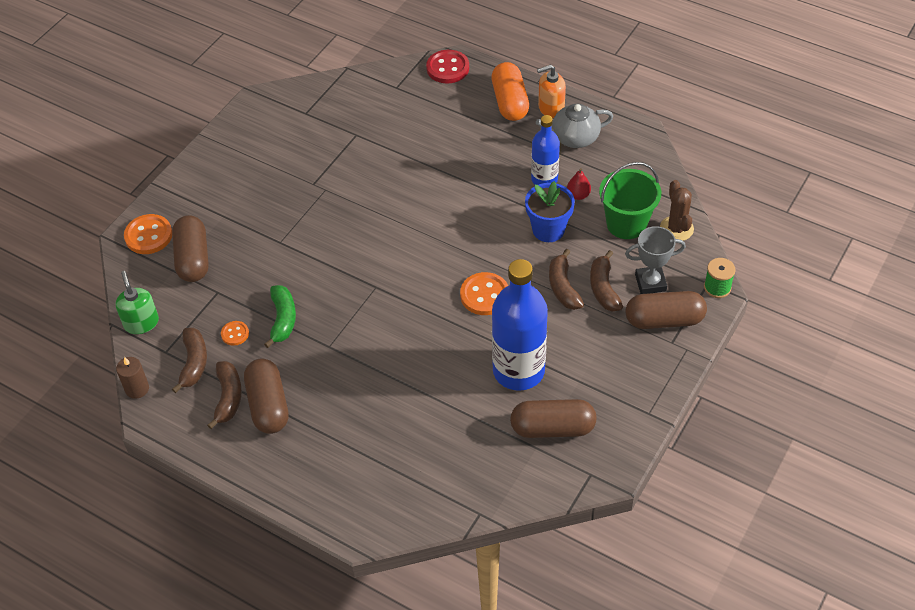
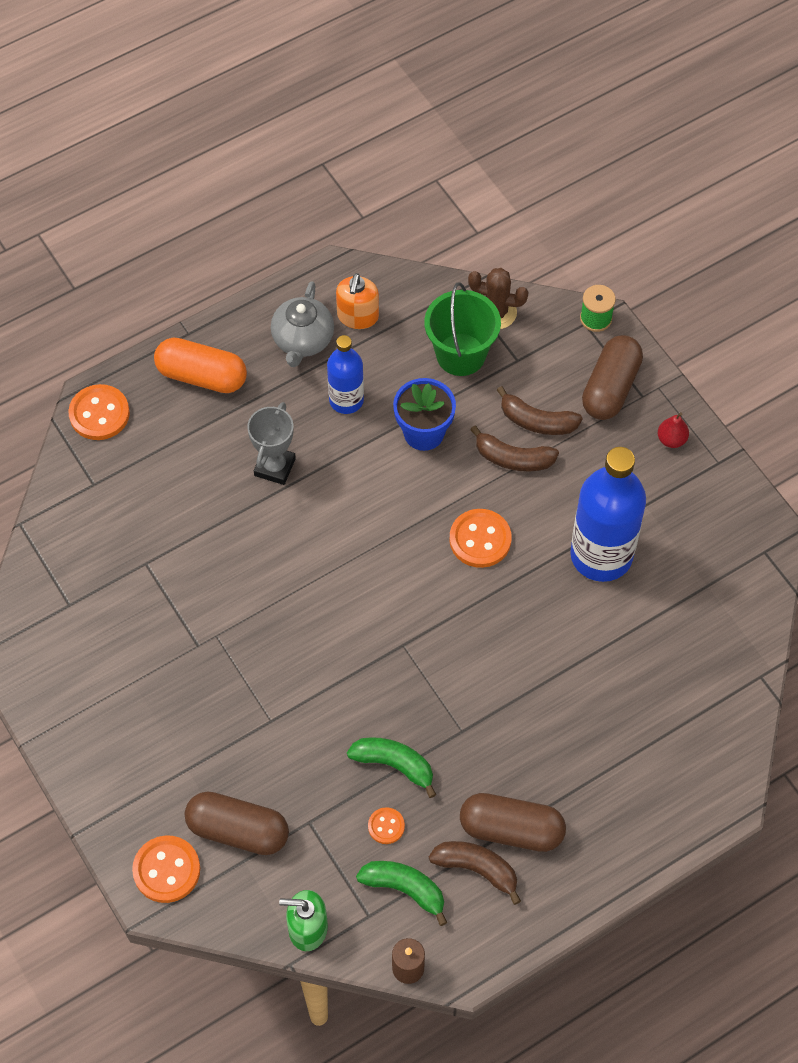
camera: 65 degrees left, 10 degrees up
brown banana [172,328,207,393] -> green banana [356,861,447,926]
red button [426,50,469,83] -> orange button [68,384,130,440]
brown capsule [510,399,597,438] -> none
orange soap dispenser [537,64,566,118] -> orange soap dispenser moved to [336,273,379,329]
red pear [567,168,591,200] -> red pear moved to [658,412,689,448]
grey trophy [625,226,686,294] -> grey trophy moved to [247,402,296,485]

